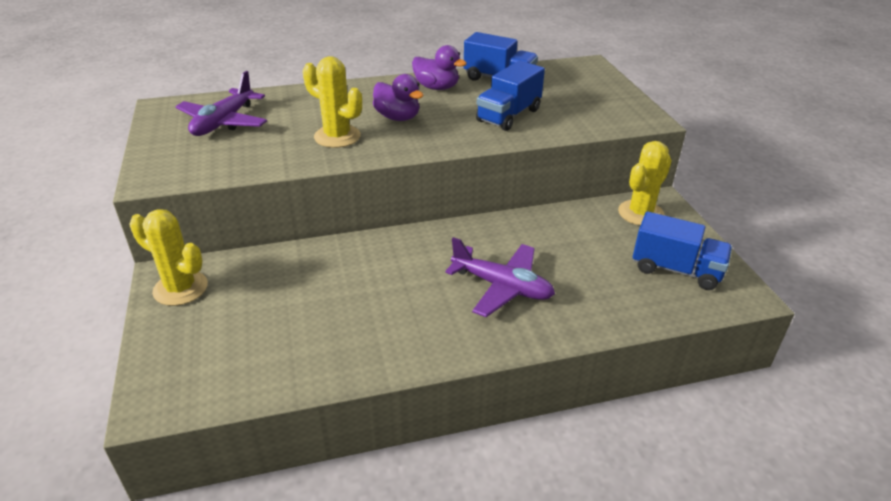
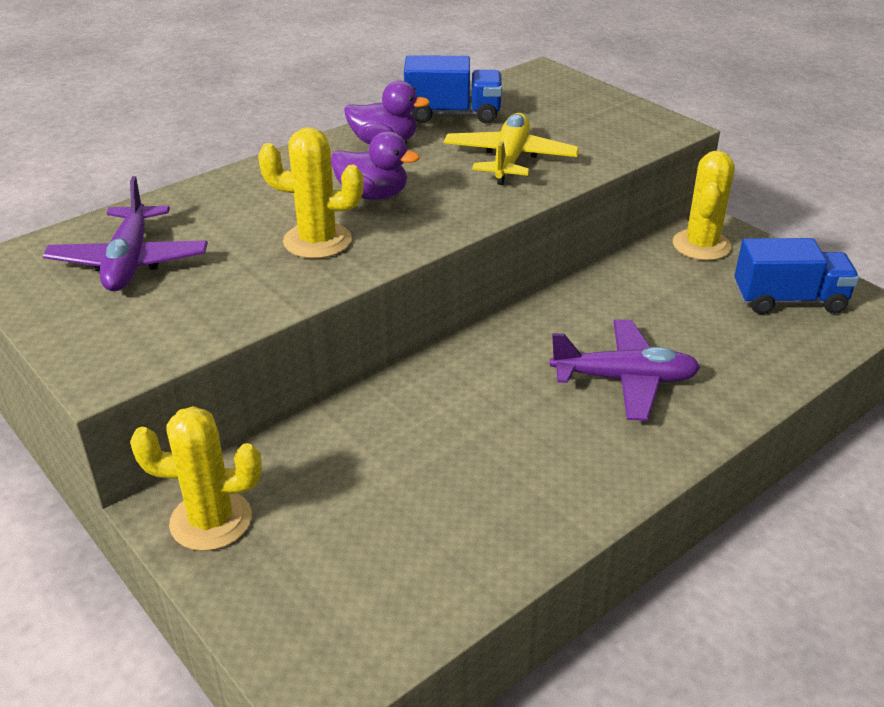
camera: 25 degrees left, 0 degrees up
blue truck [476,61,545,131] -> yellow plane [443,113,579,185]

